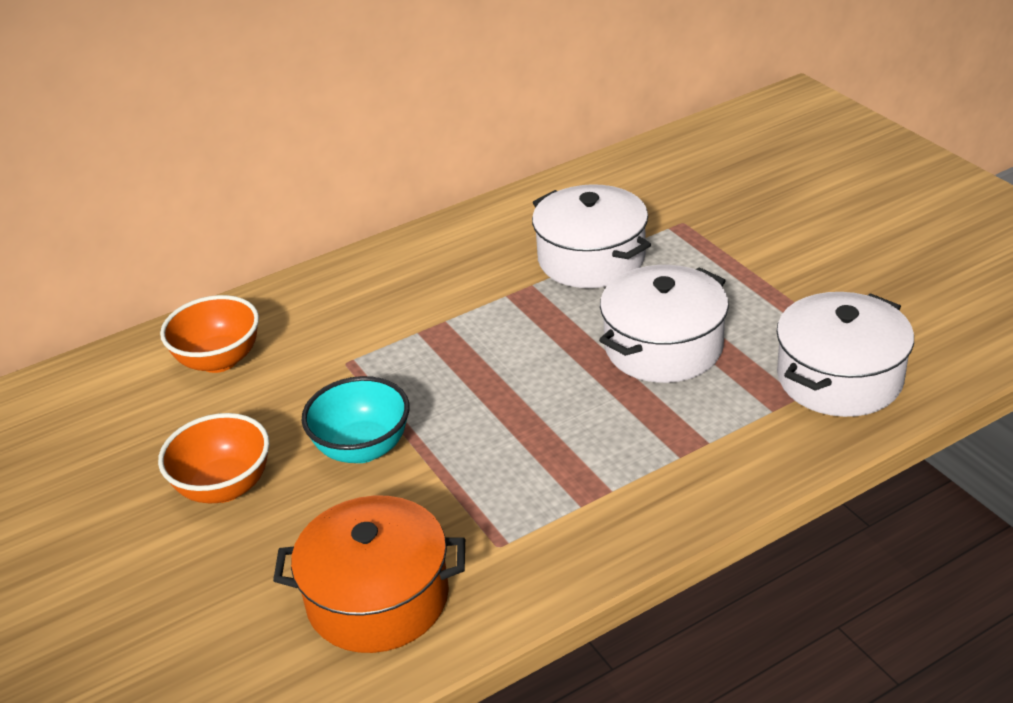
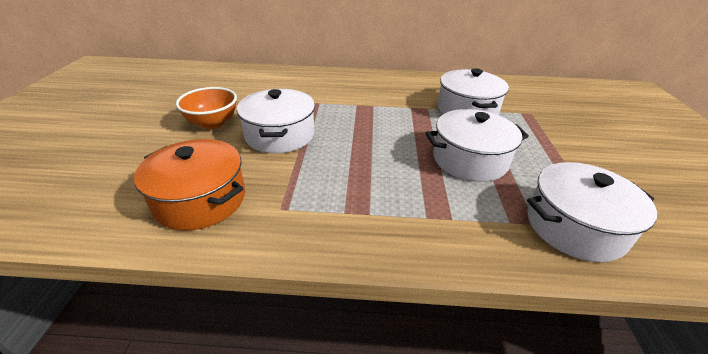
camera: 30 degrees right, 0 degrees up
orange bowl [160,295,259,373] -> none
turquoise bowl [302,376,409,463] -> white pot [237,89,315,153]

